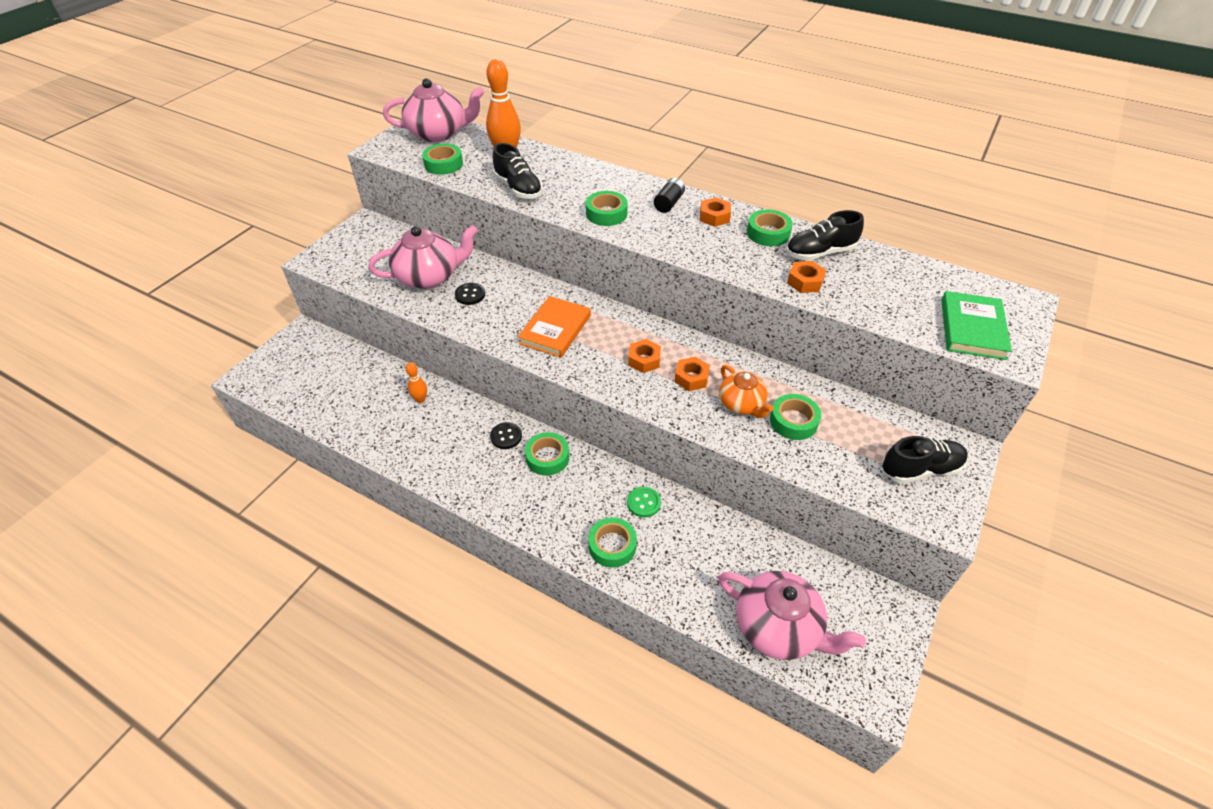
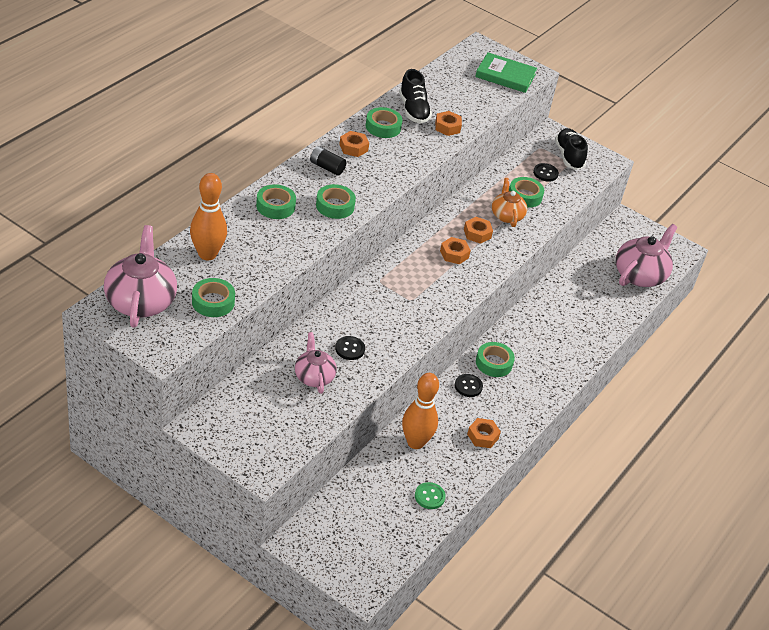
camera: 90 degrees left, 5 degrees down
pink teapot [368,225,478,289] -> pink teapot [295,332,337,394], size x0.61
orange bowling pin [406,362,427,403] -> orange bowling pin [402,373,439,449], size x1.94
black shoe [493,143,542,199] -> none
orange book [518,296,591,358] -> none
green tape [588,517,637,568] -> green tape moved to [256,184,296,219]
green button [627,487,661,518] -> green button moved to [415,482,446,509]
orange teapot [719,365,774,418] -> orange teapot turned 75 degrees counterclockwise [492,178,527,227]
none -> orange nut [467,418,501,448]
none -> black button [533,163,559,182]

